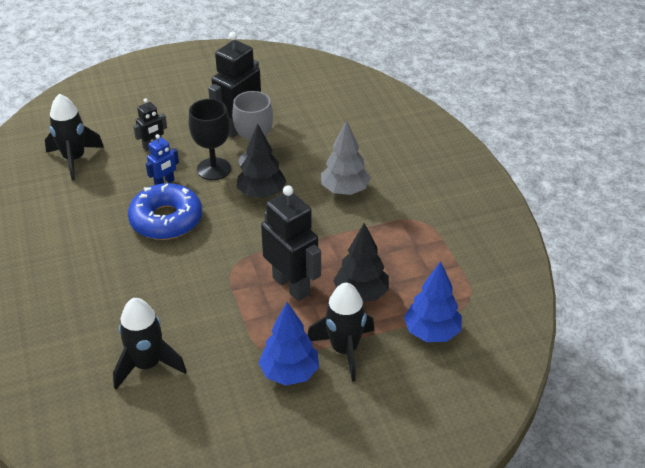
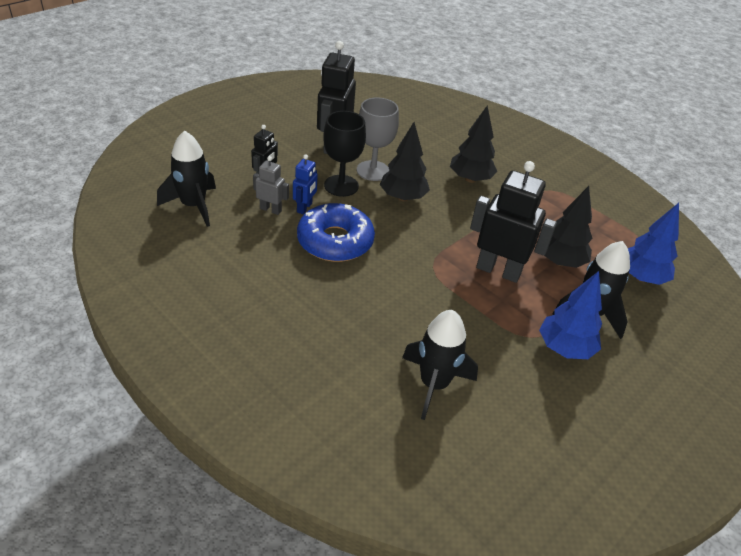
camera: 30 degrees left, 0 degrees up
grey tree [321,120,370,195] -> black tree [450,105,497,183]
none -> grey robot [253,156,289,215]

